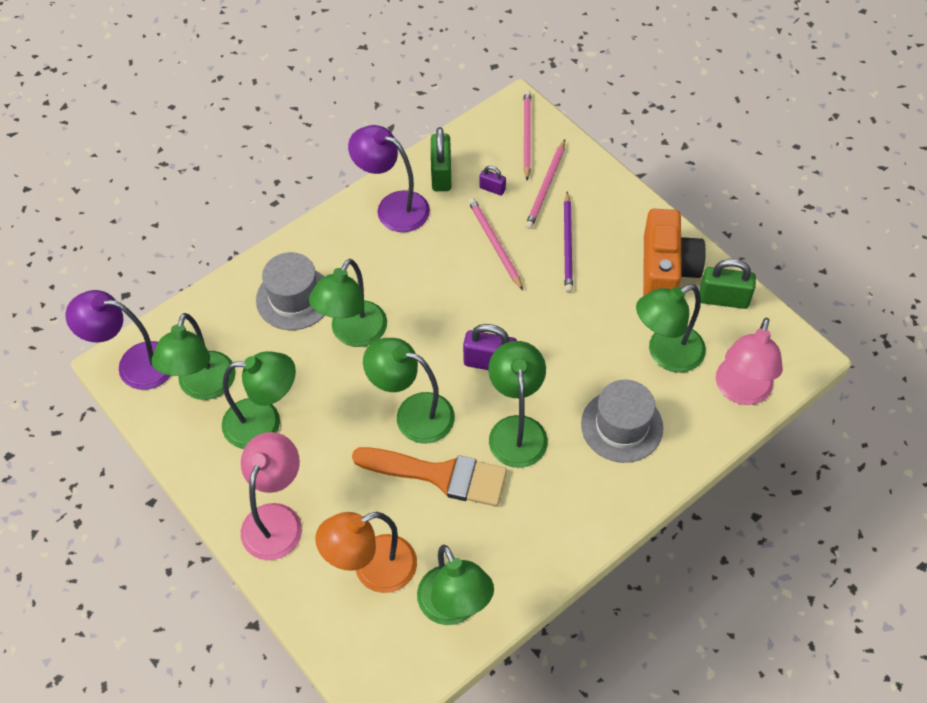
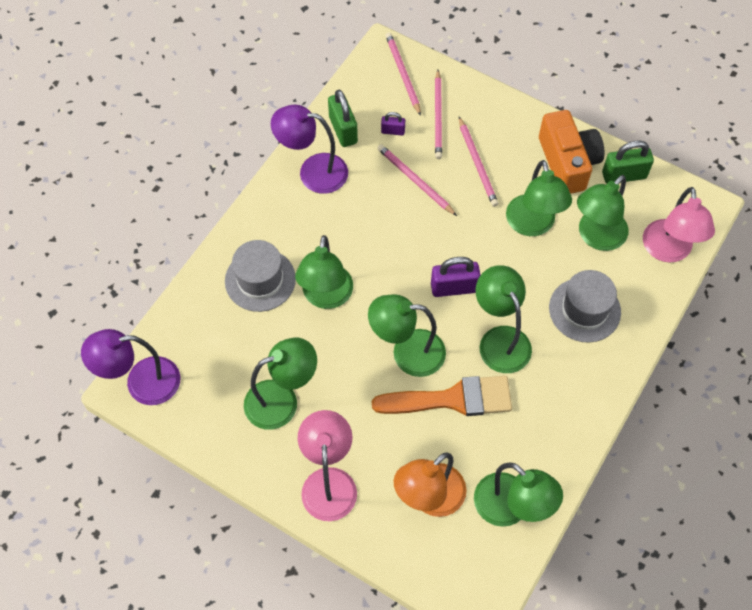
camera: 20 degrees left, 5 degrees up
green lamp [152,313,236,400] -> green lamp moved to [506,160,572,236]
purple pencil [564,192,573,293] -> pink pencil [459,117,498,207]

